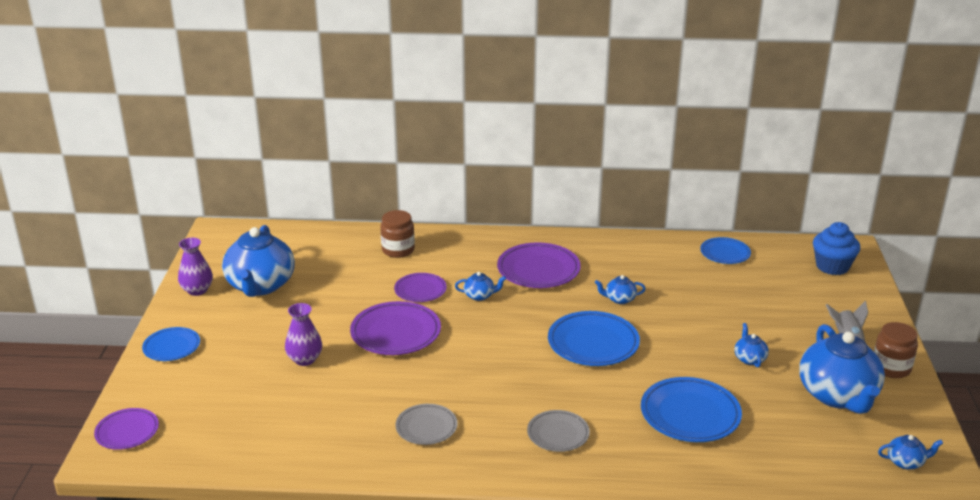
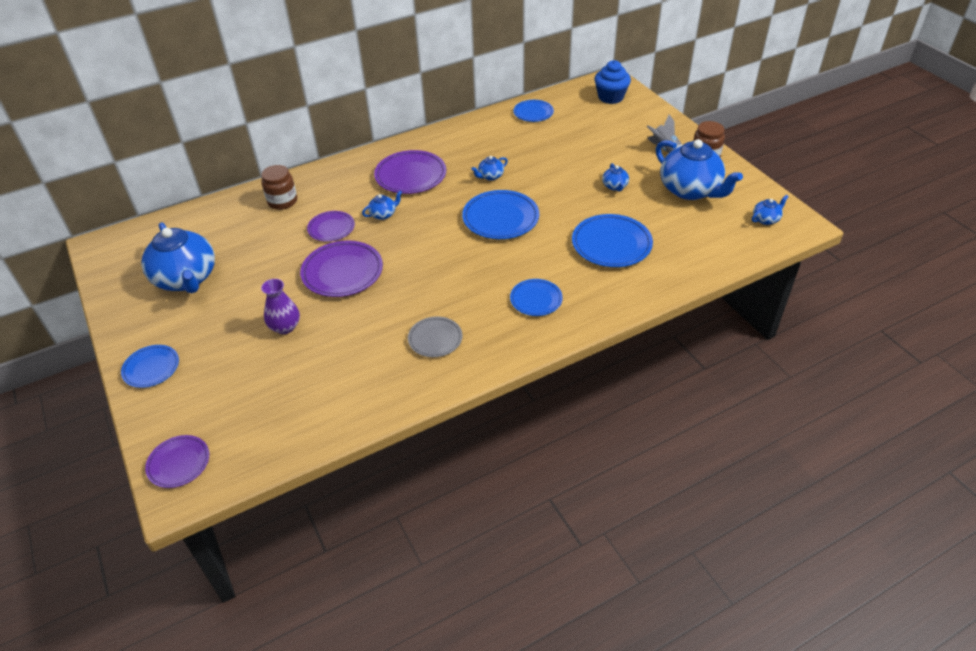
camera: 30 degrees left, 15 degrees up
purple vase [178,238,213,296] -> none
grey plate [527,410,590,452] -> blue plate [510,279,563,316]
blue teapot [734,323,769,368] -> blue teapot turned 150 degrees counterclockwise [602,163,629,192]

